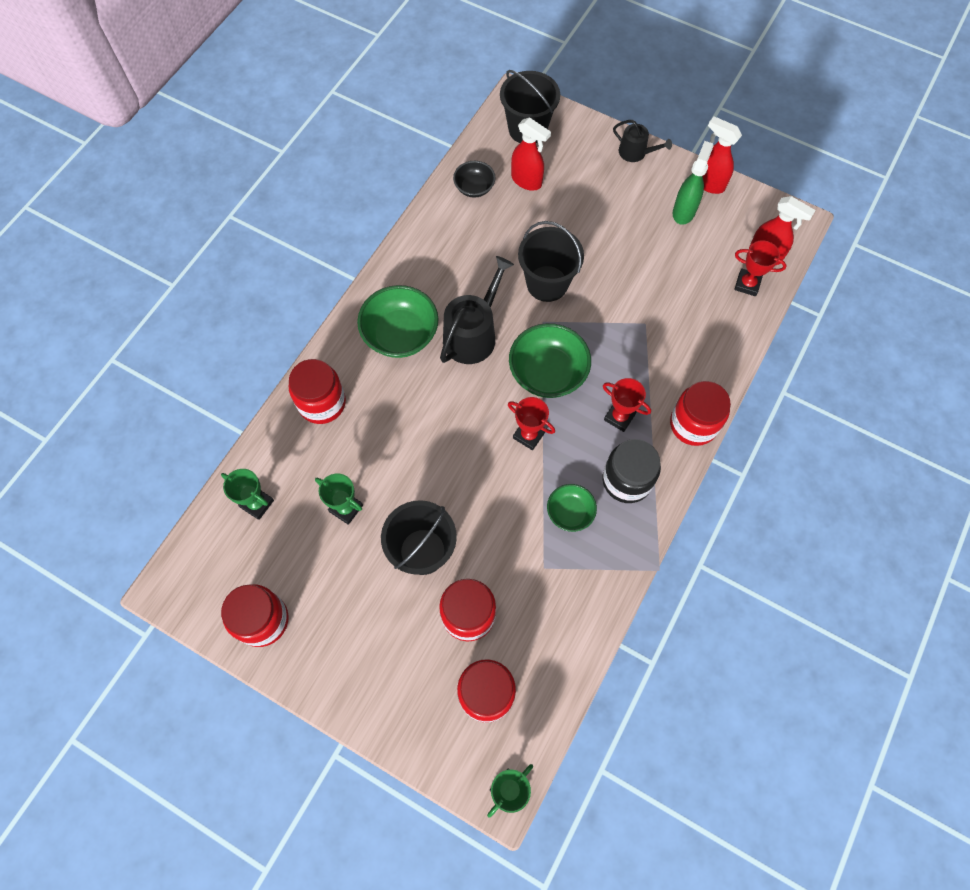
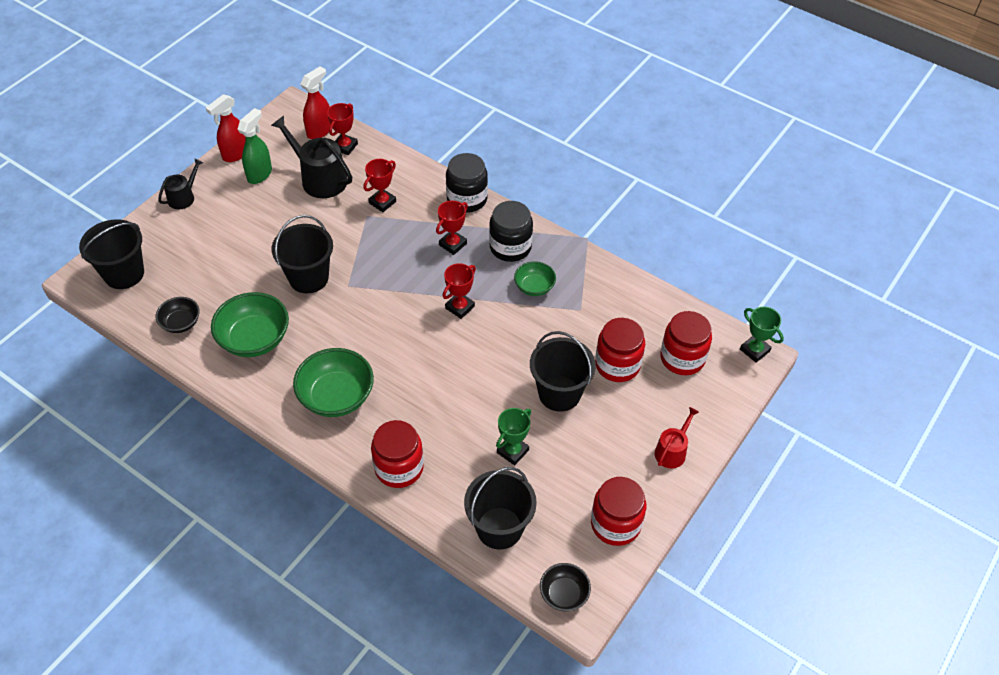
camera: 85 degrees left, 15 degrees down
green trophy [221,469,274,520] -> black bucket [464,467,537,550]
black watering can [440,256,514,364] -> black watering can moved to [271,116,352,198]
green bowl [509,323,591,398] -> green bowl moved to [211,292,289,357]
red spray bottle [511,117,551,191] -> none
red jar [670,381,731,446] -> black jar [446,153,488,213]
green spray bottle [673,141,714,225] -> green spray bottle turned 90 degrees clockwise [237,108,272,184]
none -> red trophy [363,159,396,212]
none -> black bowl [540,563,591,612]
none -> red watering can [655,407,699,468]

